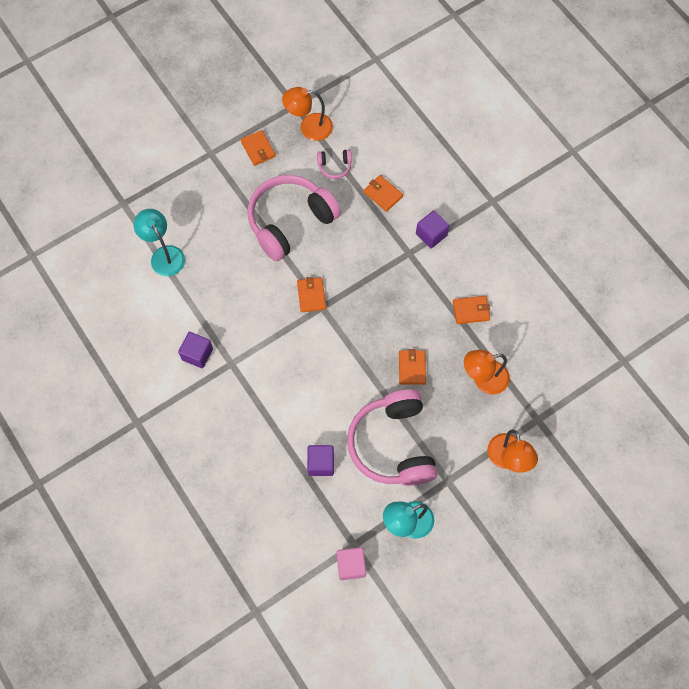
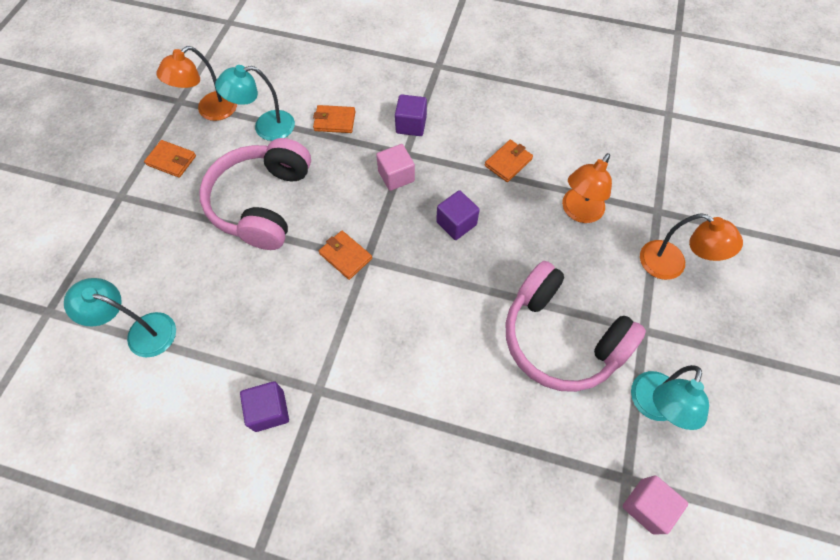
camera: 40 degrees left, 5 degrees down
purple cube [307,445,334,476] -> purple cube moved to [436,190,480,240]
pink headphones [317,149,352,179] -> turquoise lamp [215,65,295,141]
orange wallet [399,349,426,385] -> none
none -> pink cube [376,144,415,191]

